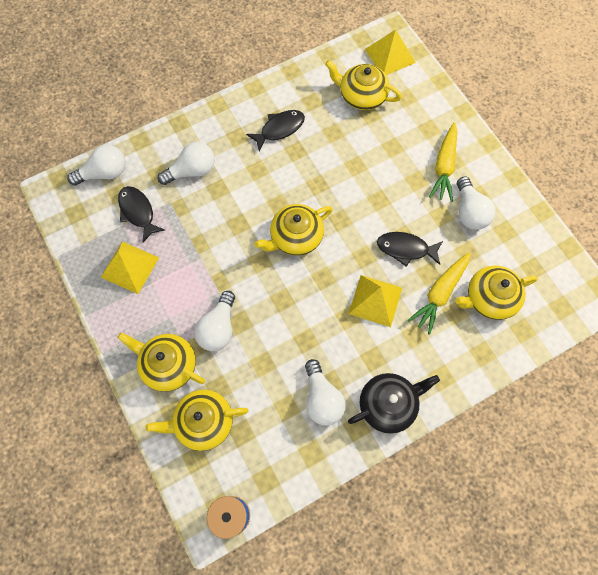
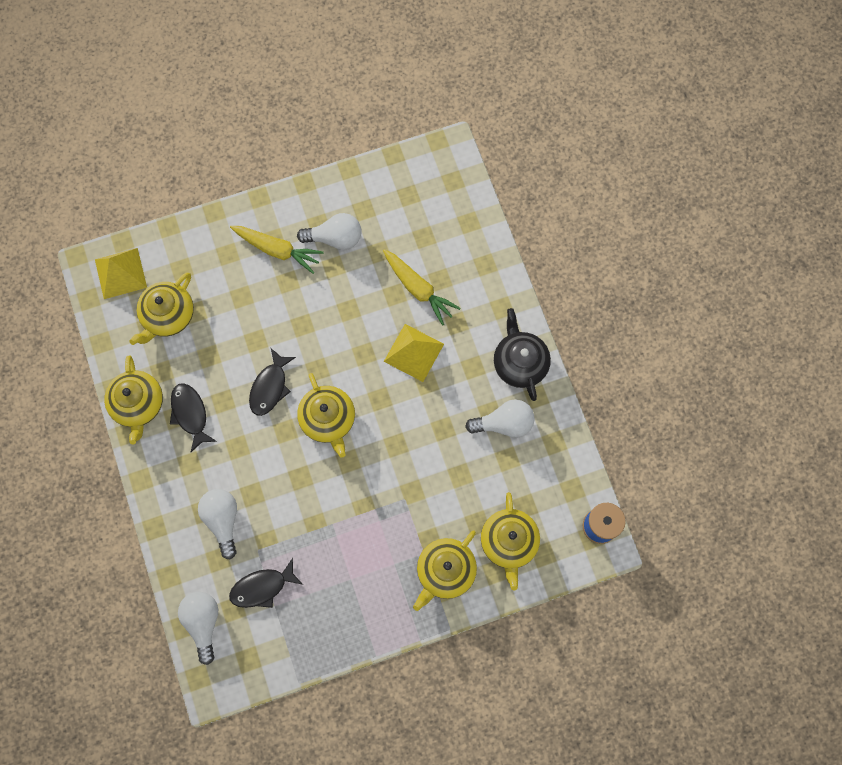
camera: 80 degrees left, 5 degrees up
yellow pyramid [101,241,159,294] -> none
white light bulb [194,291,235,351] -> none
black fish [377,232,443,267] -> black fish moved to [249,348,296,416]
yellow teapot [455,266,538,320] -> yellow teapot moved to [104,355,163,445]

